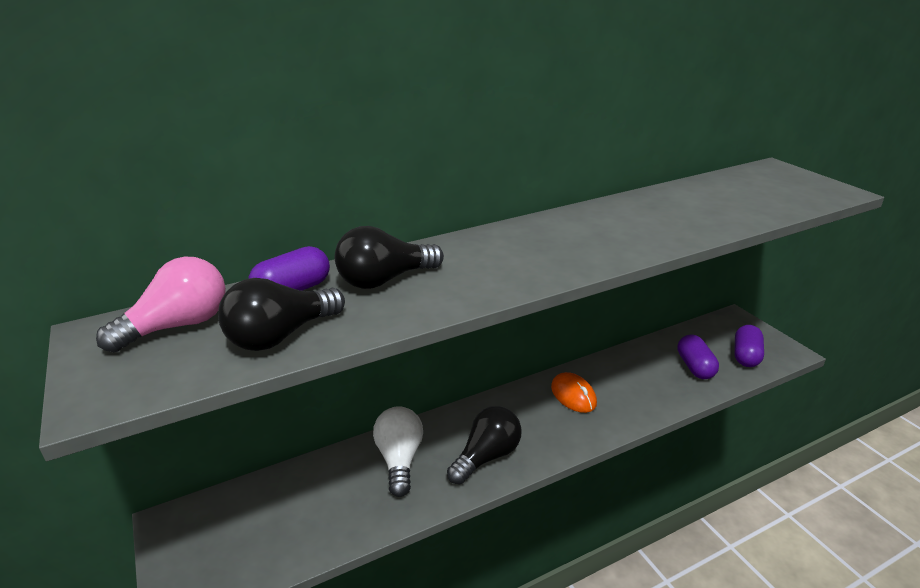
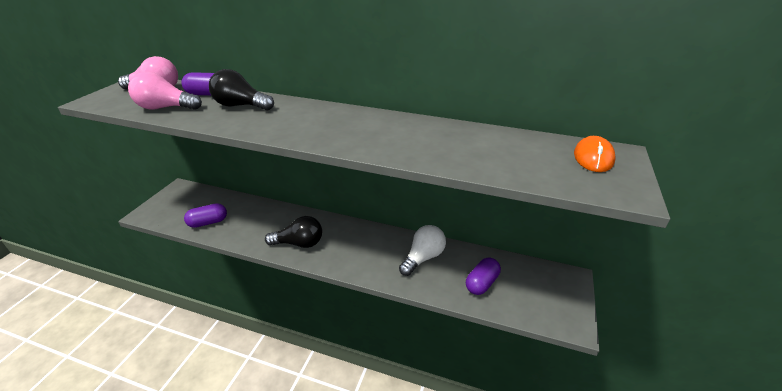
camera: 45 degrees right, 5 degrees up
black light bulb [218,278,345,351] -> pink light bulb [128,72,202,110]
white light bulb [373,406,423,497] -> white light bulb moved to [399,225,446,276]
orange mouse [551,372,597,413] -> orange mouse moved to [574,136,616,172]
purple capsule [734,325,764,367] -> purple capsule moved to [184,203,227,228]

